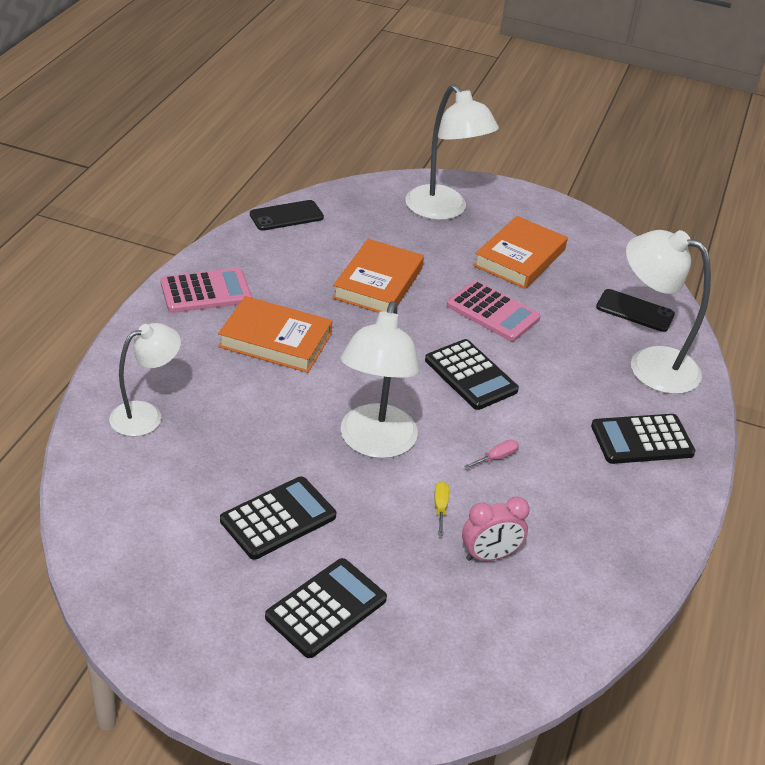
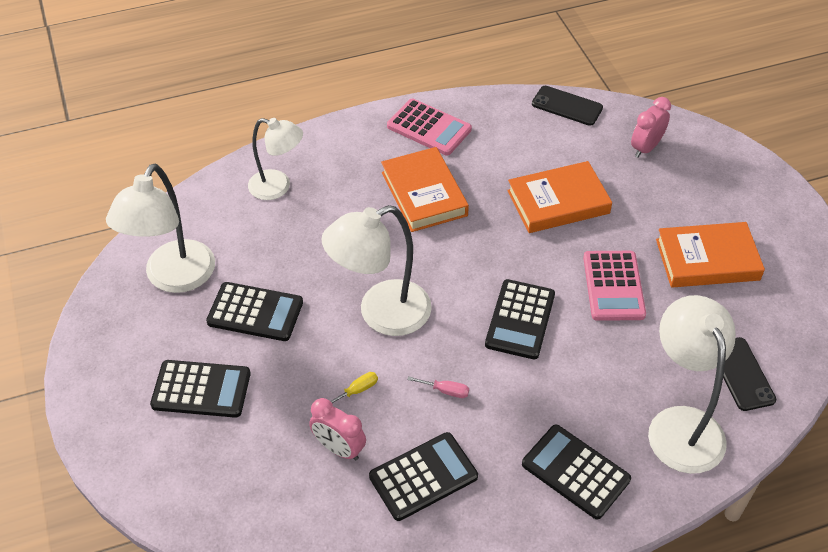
camera: 55 degrees right, 10 degrees up
white lamp [405,84,499,220] -> white lamp moved to [106,164,215,293]
none -> black calculator [369,432,478,521]
none -> pink clock [631,97,671,158]

